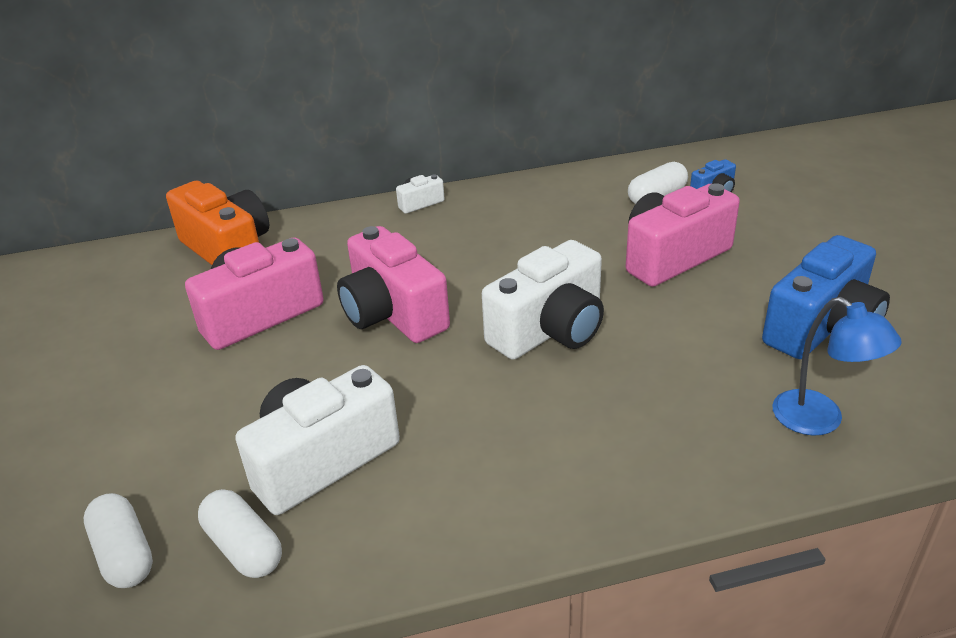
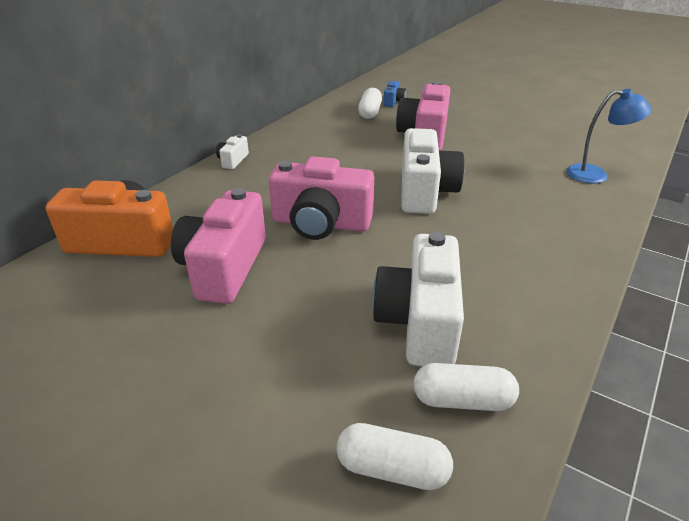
camera: 45 degrees left, 0 degrees up
blue camera [762,235,890,359] -> none

